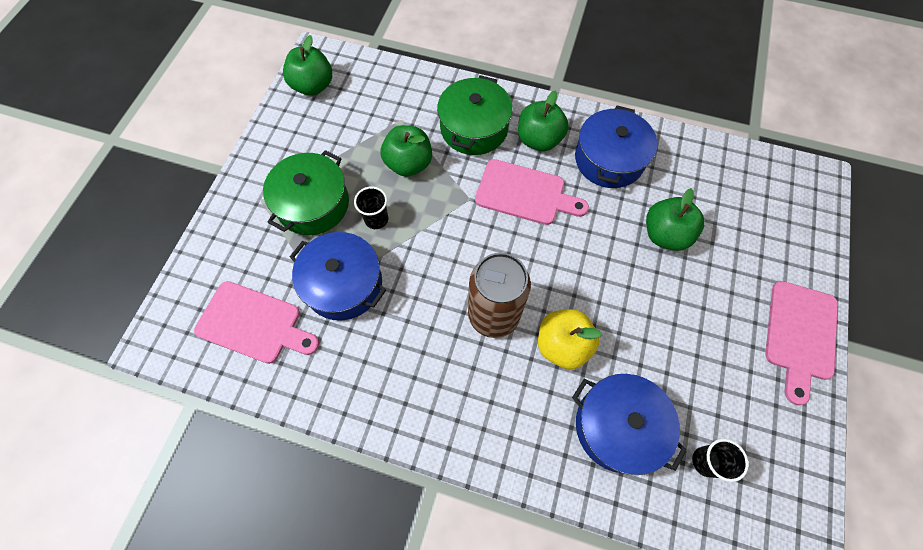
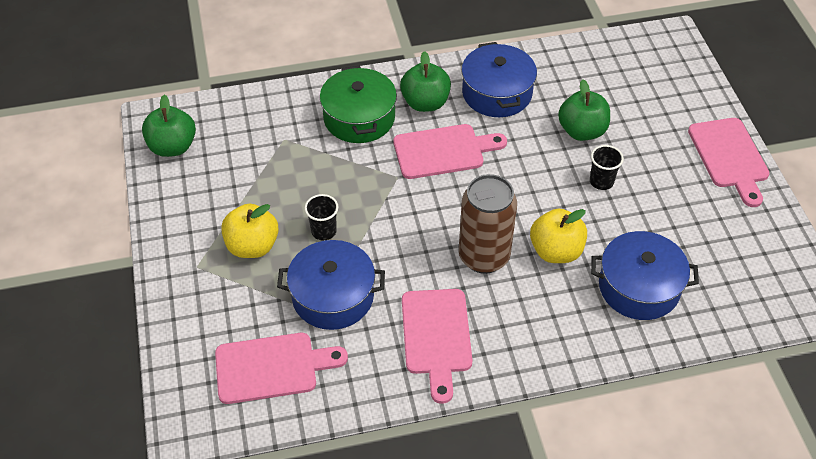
camera: 30 degrees left, 15 degrees down
green pot [263,150,349,235] -> yellow apple [221,204,279,258]
green apple [381,125,432,177] -> none
black cup [692,439,749,482] -> black cup moved to [590,145,624,190]
none -> pink cutting board [402,289,472,404]

